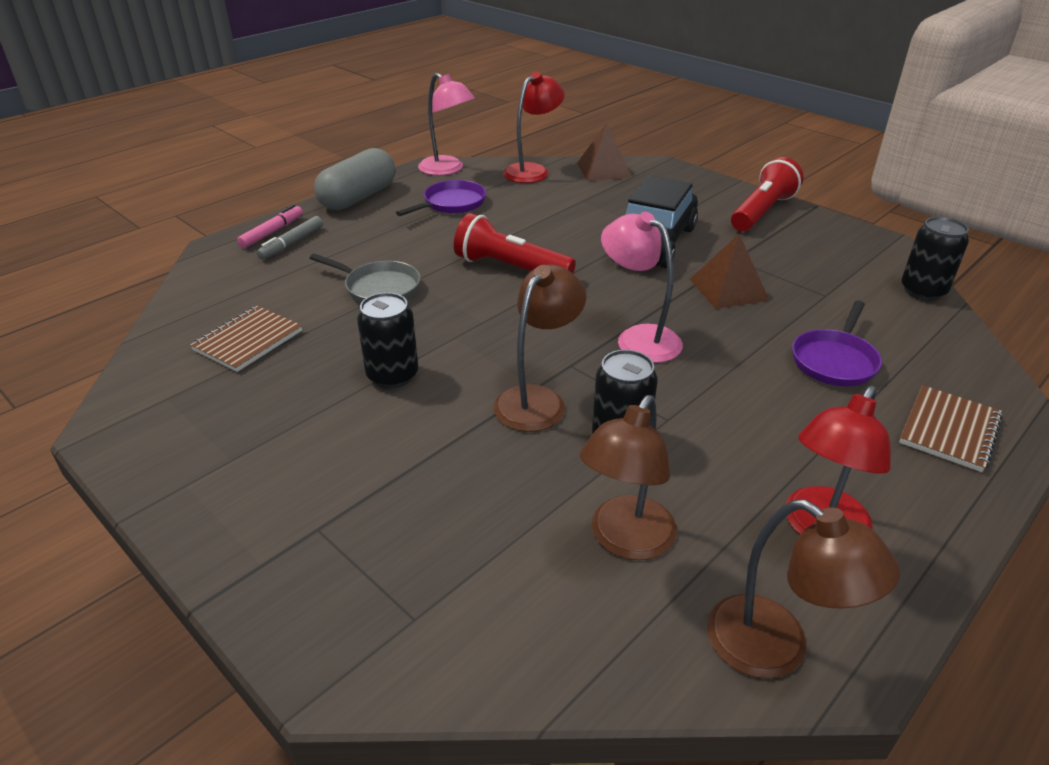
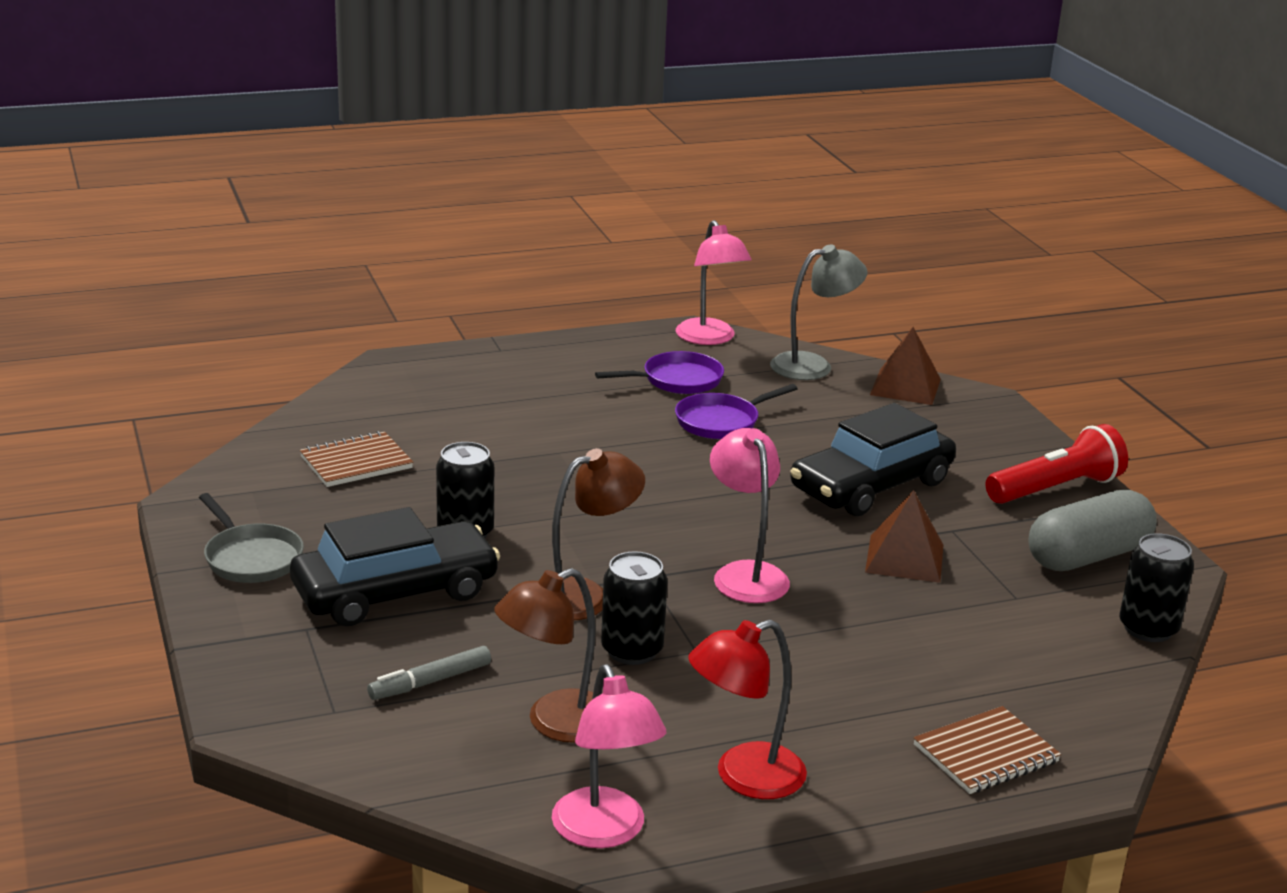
camera: 25 degrees right, 10 degrees down
pink marker [237,205,303,248] -> none
grey marker [256,216,323,260] -> grey marker moved to [367,646,491,700]
grey pan [310,254,421,303] -> grey pan moved to [199,493,304,583]
grey capsule [314,148,395,210] -> grey capsule moved to [1028,490,1157,571]
red flashlight [454,213,576,273] -> none
red lamp [503,72,565,183] -> grey lamp [770,244,868,380]
brown lamp [707,500,900,678] -> pink lamp [552,664,666,848]
purple pan [792,301,882,386] -> purple pan moved to [675,384,798,439]
none -> black car [290,507,500,626]

